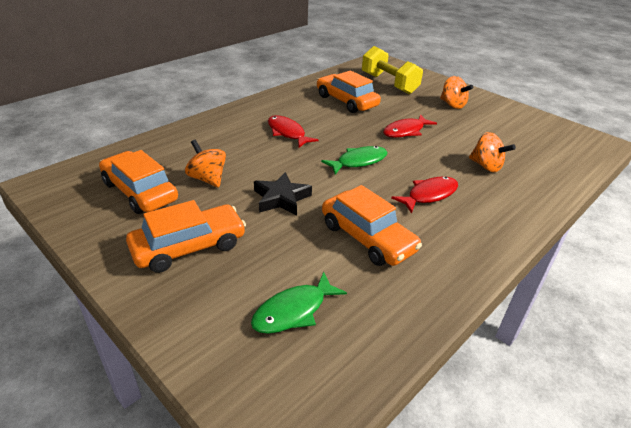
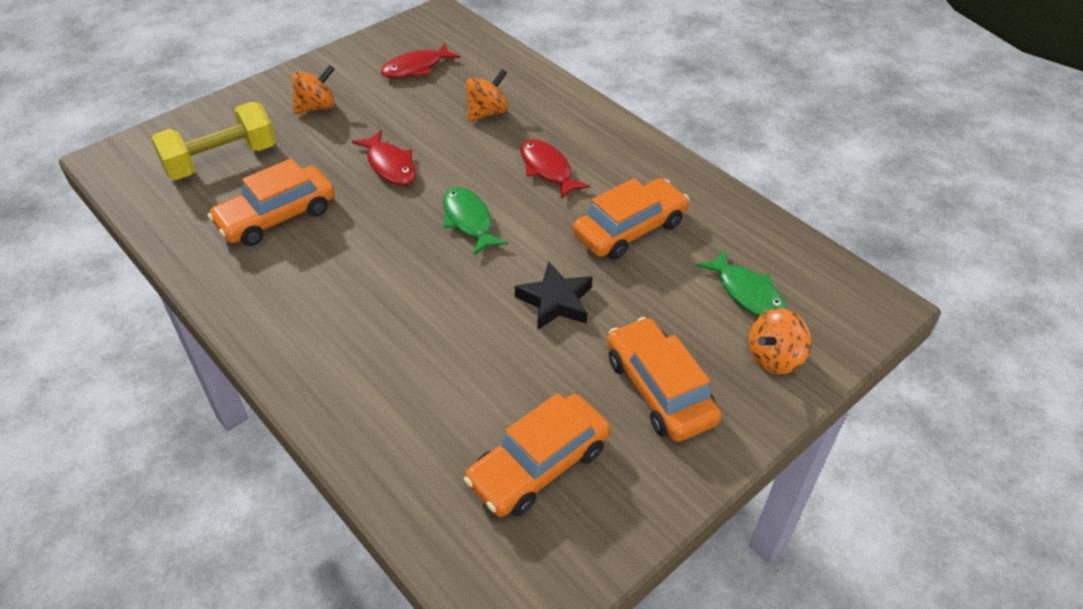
camera: 85 degrees left, 10 degrees up
orange spinning top [185,140,226,188] -> orange spinning top moved to [749,308,811,374]
red fish [268,115,319,148] -> red fish moved to [381,43,460,78]

